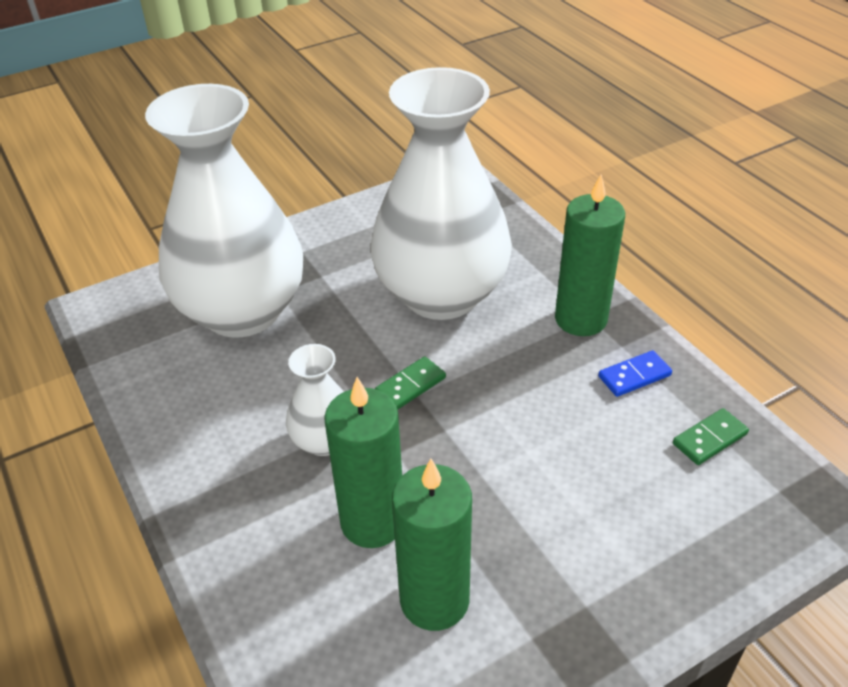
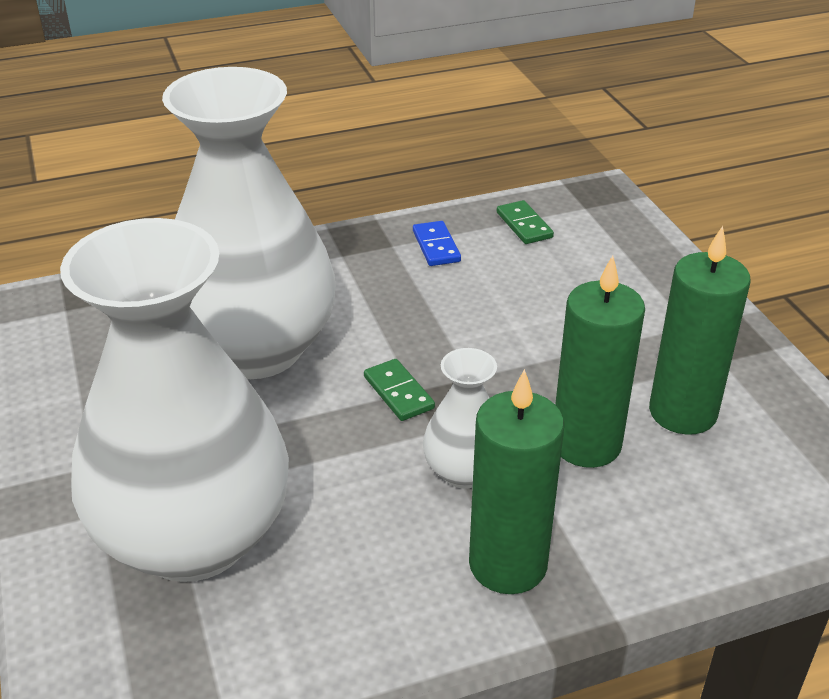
camera: 80 degrees left, 5 degrees down
green candle [555,175,625,336] -> green candle moved to [469,369,564,594]

